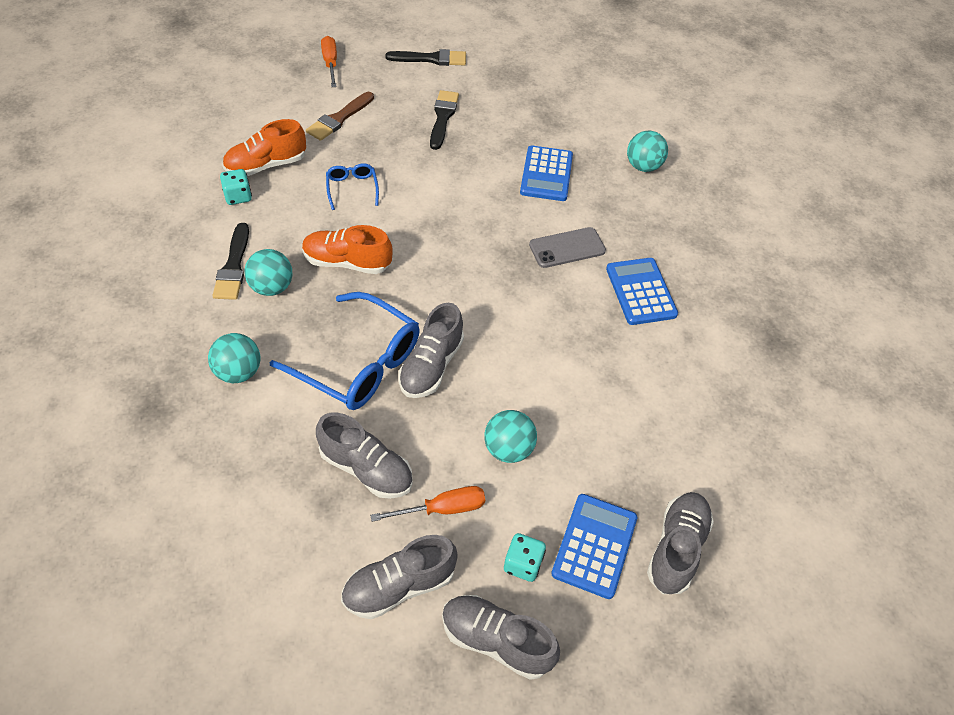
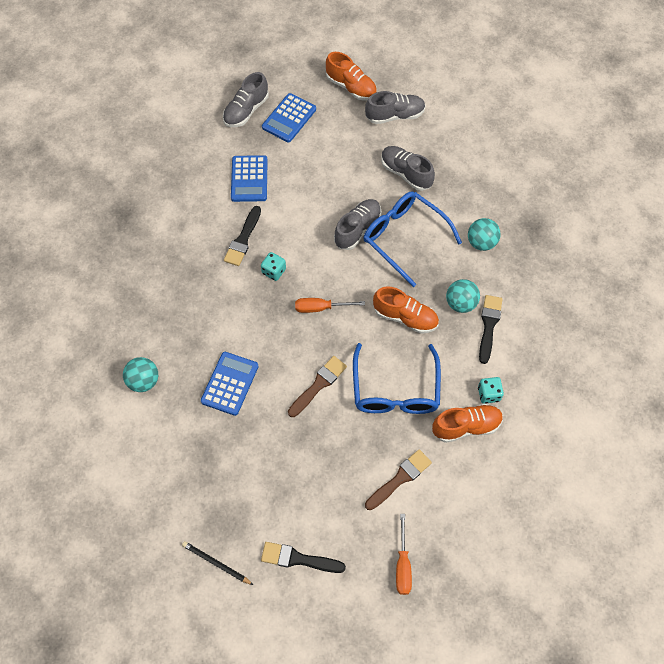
camera: 165 degrees left, 10 degrees up
blue glasses [326,163,379,210] -> blue glasses [353,343,441,414], size x2.06
orange screwdriver [370,486,485,522] -> orange screwdriver moved to [295,298,365,313]
black brush [430,90,459,150] -> black brush moved to [224,206,261,266]
grey shoe [442,595,560,680] -> orange shoe [326,52,377,101]
turquoise ball [484,410,537,463] -> none
turquoise dice [504,533,546,582] -> turquoise dice moved to [261,252,286,281]
grey phone [529,227,606,268] -> none
blue calculator [606,258,678,325] -> blue calculator moved to [231,155,268,202]
none -> black pencil [182,541,253,585]
none -> brown brush [288,356,347,417]

